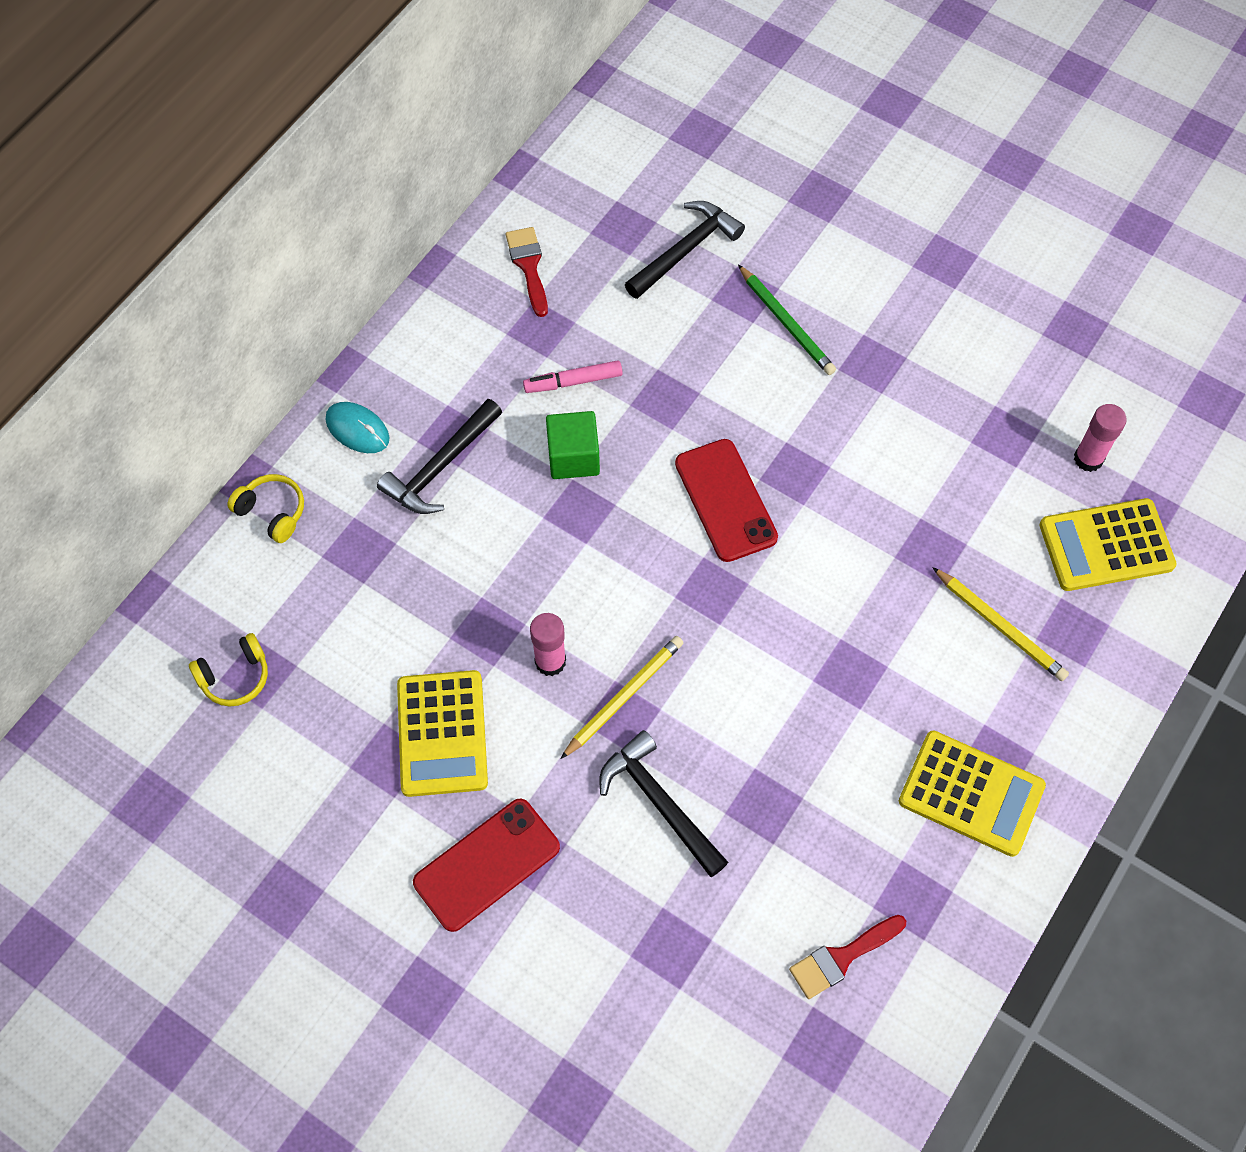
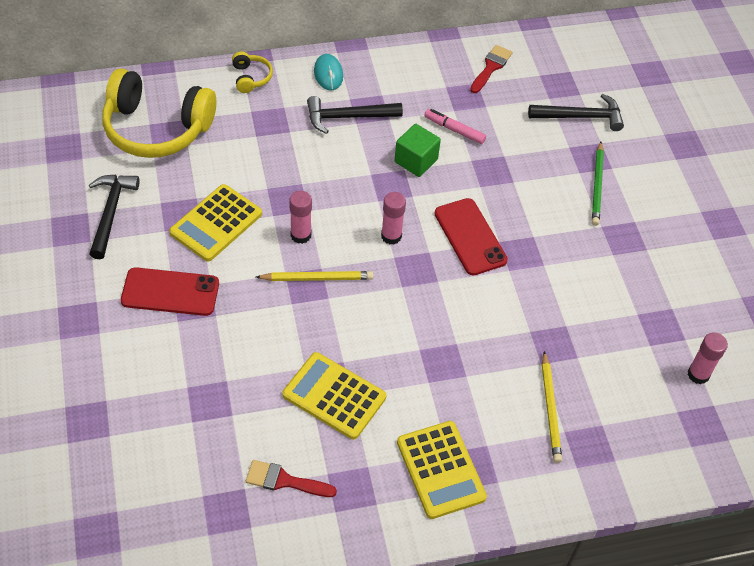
camera: 40 degrees right, 10 degrees down
yellow headphones [189,633,268,706] -> yellow headphones [102,68,216,158], size x2.34
black hammer [599,730,728,877] -> black hammer moved to [89,175,140,259]
red phone [675,439,778,562] -> red phone turned 45 degrees counterclockwise [434,198,508,276]
yellow calculator [1039,498,1177,591] -> yellow calculator moved to [282,352,386,439]
none -> pink glue stick [381,192,406,244]

